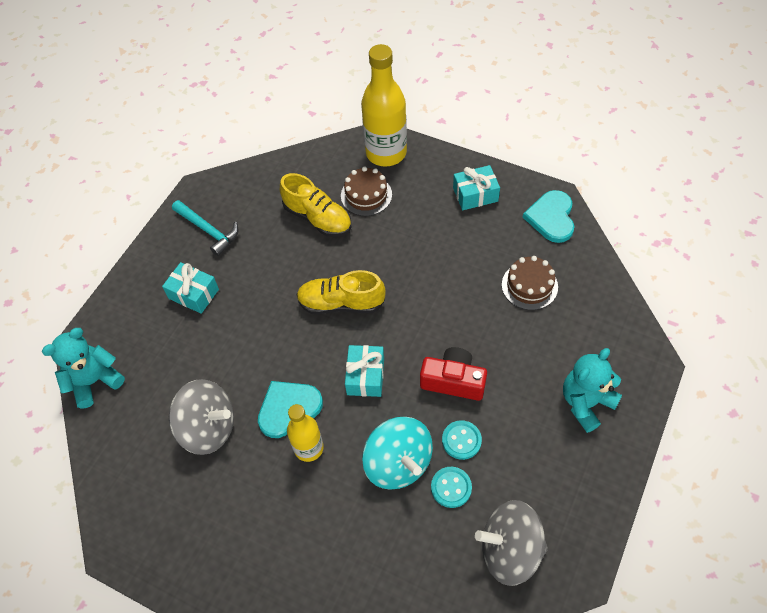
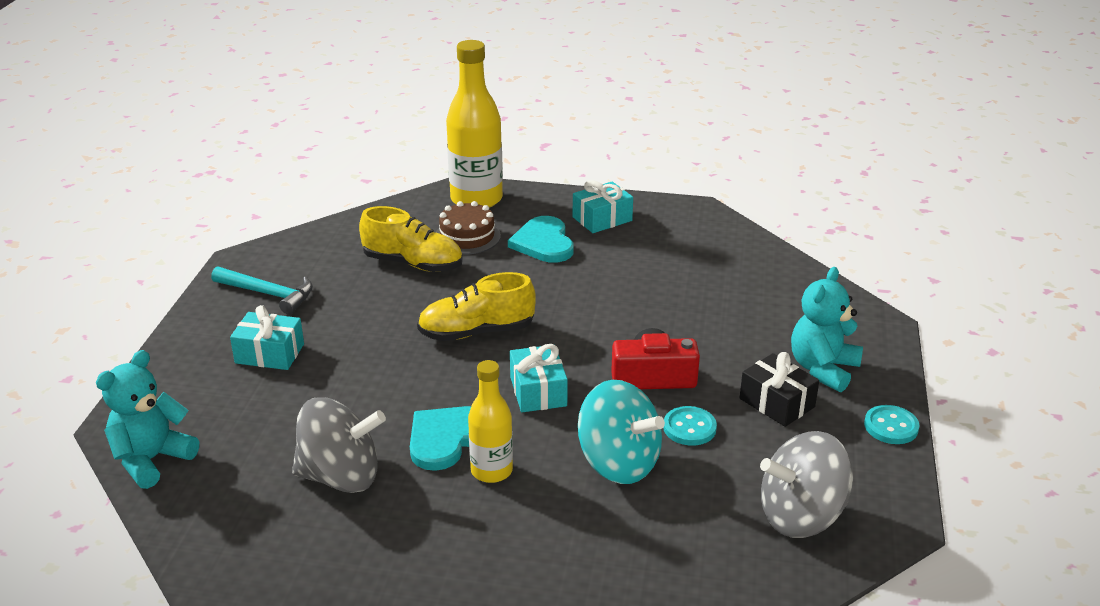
camera: 20 degrees left, 25 degrees down
turquoise button [431,467,472,508] -> turquoise button moved to [864,405,920,444]
brown cake [502,256,558,310] -> none
turquoise heart [523,190,575,243] -> turquoise heart moved to [508,216,574,263]
none -> black gift [740,352,819,427]

